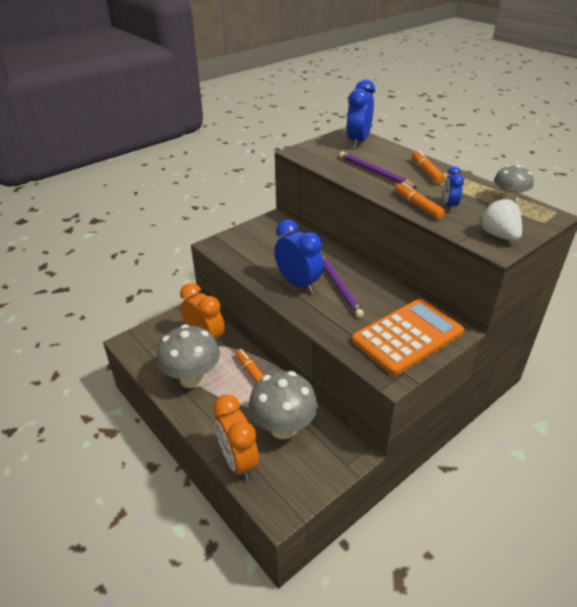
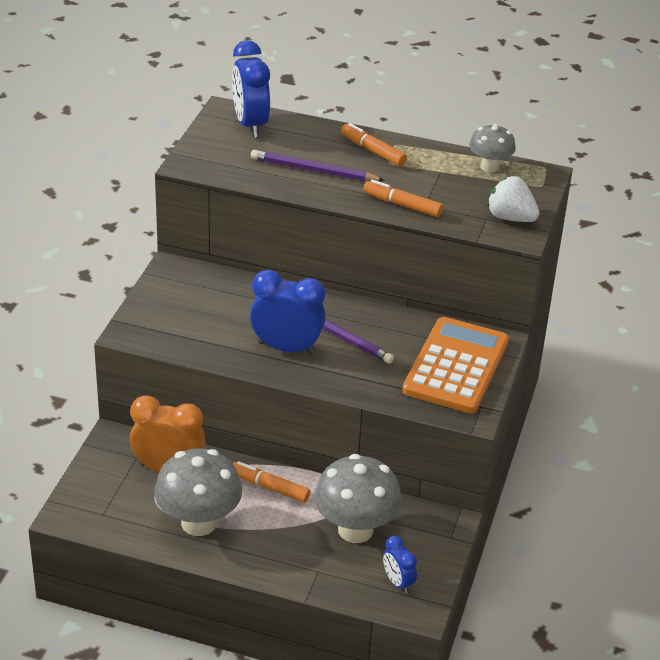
camera: 35 degrees left, 0 degrees up
orange clock [213,395,259,481] -> none
blue clock [443,166,464,212] -> blue clock moved to [383,536,417,594]

